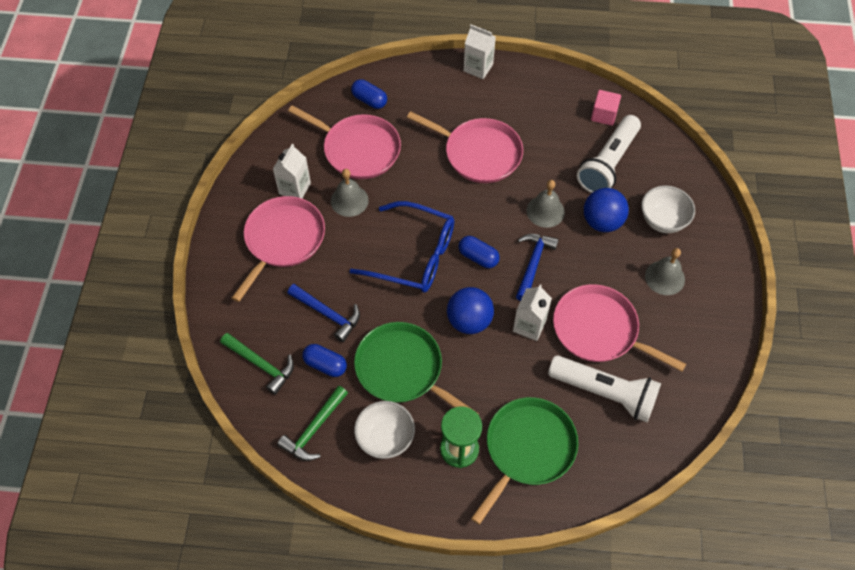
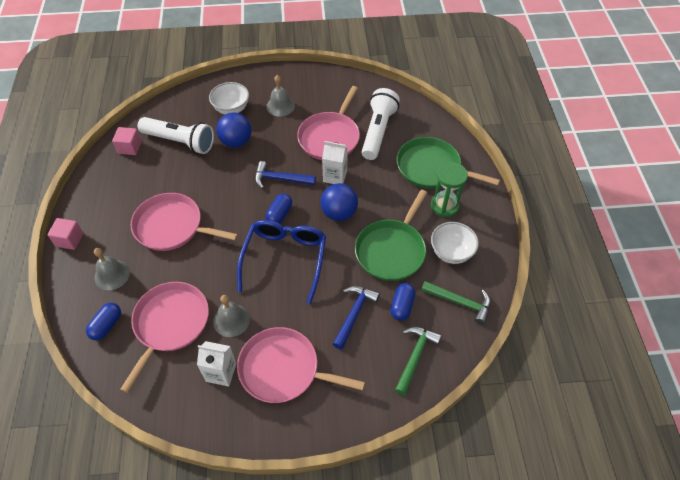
camera: 100 degrees left, 5 degrees down
pink pan [407,111,523,183] -> pink pan turned 90 degrees counterclockwise [131,193,238,251]
white carton [464,25,496,79] -> pink cube [48,218,83,250]
grey bell [527,180,565,228] -> grey bell moved to [94,248,130,290]

